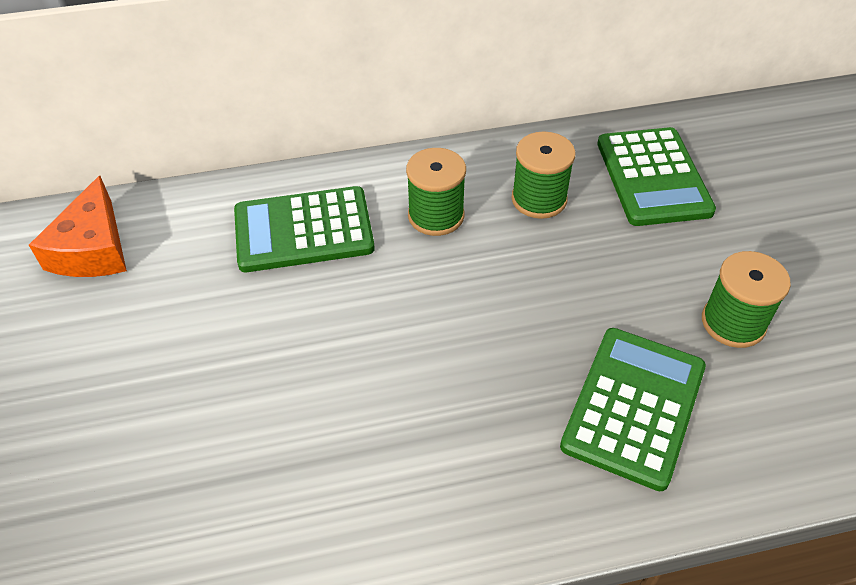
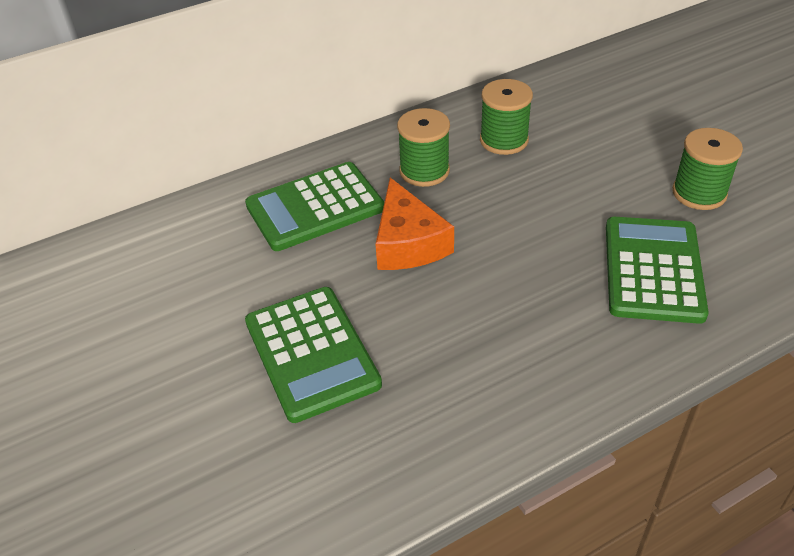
camera: 15 degrees left, 5 degrees down
orange cheese [29,176,127,277] -> orange cheese moved to [375,178,454,270]
green calculator [597,127,716,226] -> green calculator moved to [245,287,382,423]

